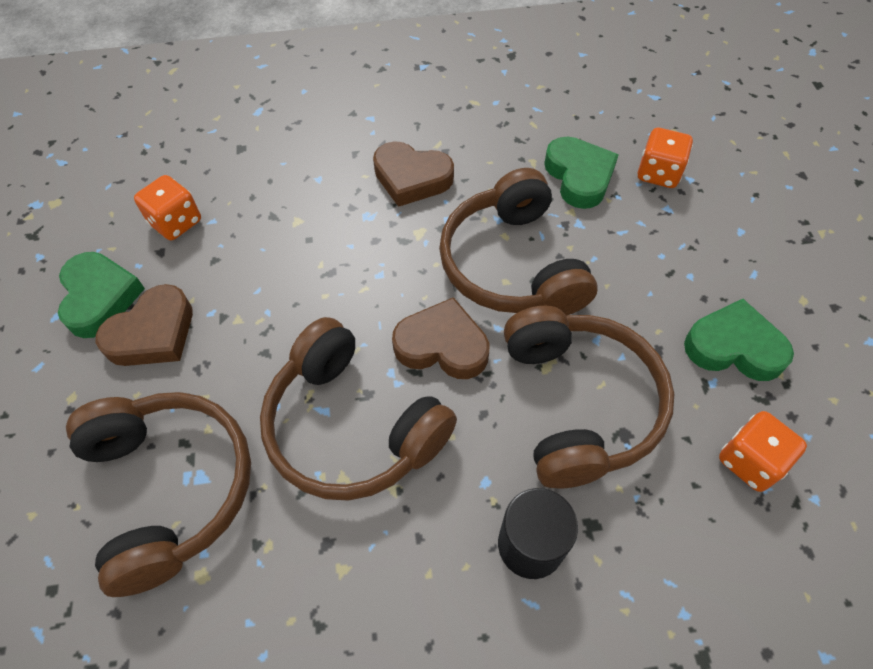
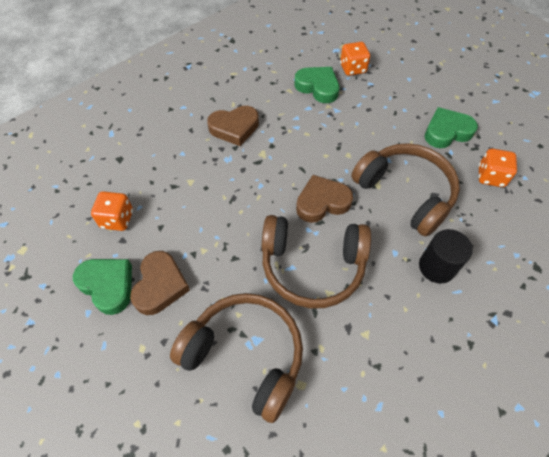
camera: 35 degrees left, 0 degrees up
brown headphones [439,168,597,316] -> none

